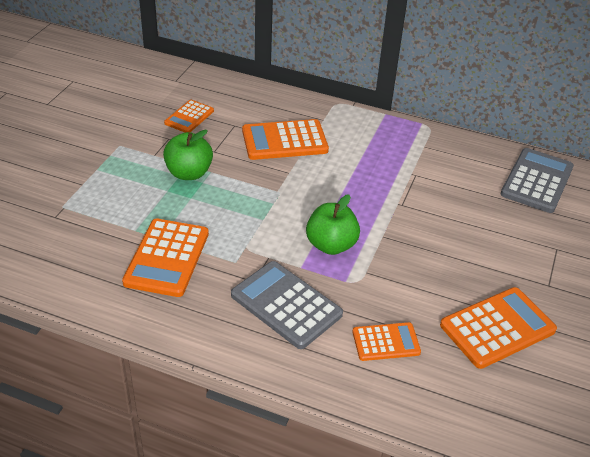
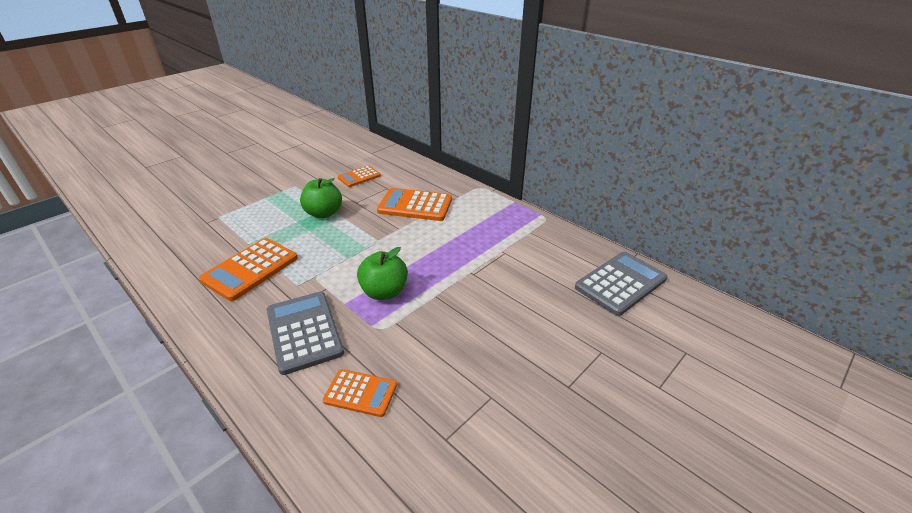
camera: 25 degrees right, 5 degrees down
orange calculator [440,287,557,369] -> none

